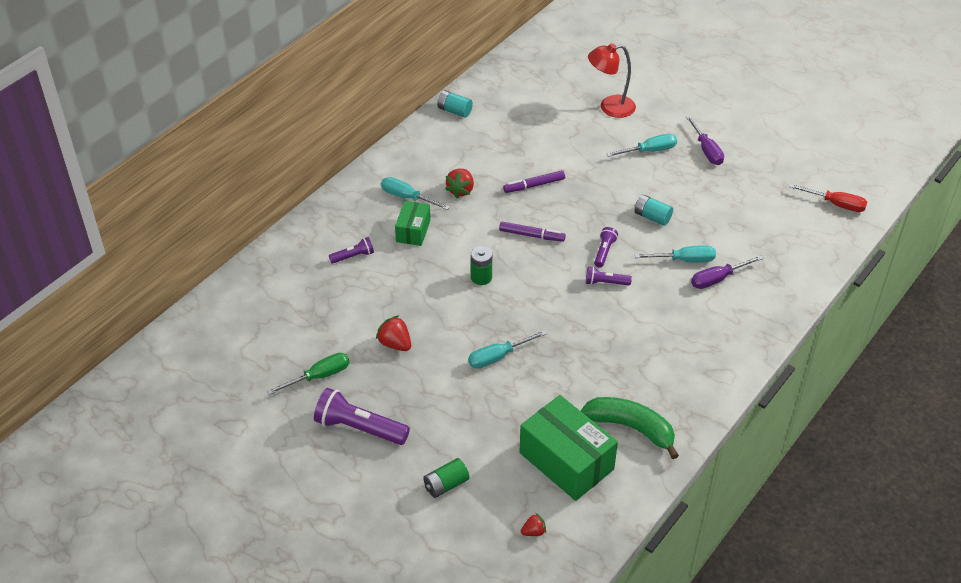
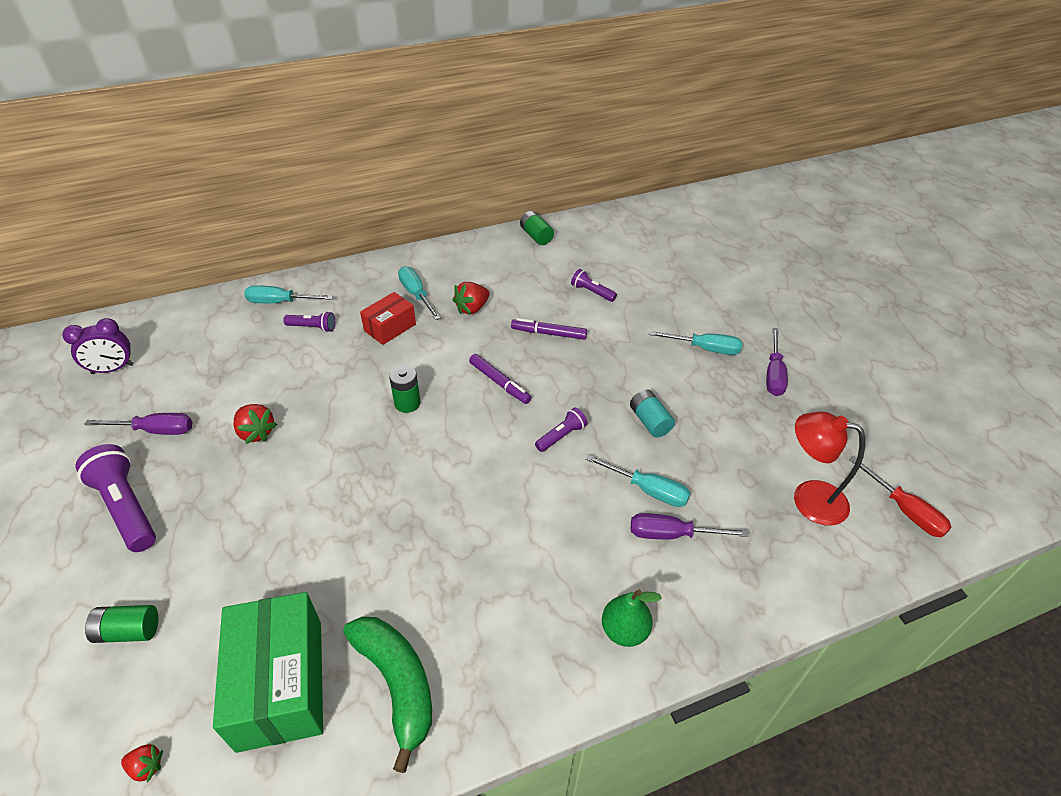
camera: 30 degrees right, 0 degrees up
green screwdriver [267,353,349,395] -> purple screwdriver [84,413,192,435]
red strawberry [376,315,411,351] -> red strawberry turned 150 degrees clockwise [234,404,277,444]
green box [395,201,431,246] -> red box [360,292,416,345]
turquoise battery [437,91,473,118] -> green battery [520,211,554,245]
turquoise screwdriver [468,330,547,369] -> turquoise screwdriver moved to [244,285,333,303]
purple flashlight [586,267,632,285] -> purple flashlight moved to [571,269,617,302]
red lamp [588,43,636,118] -> red lamp moved to [794,412,865,526]
none -> purple clock [63,318,134,374]
none -> green pear [602,590,662,647]

